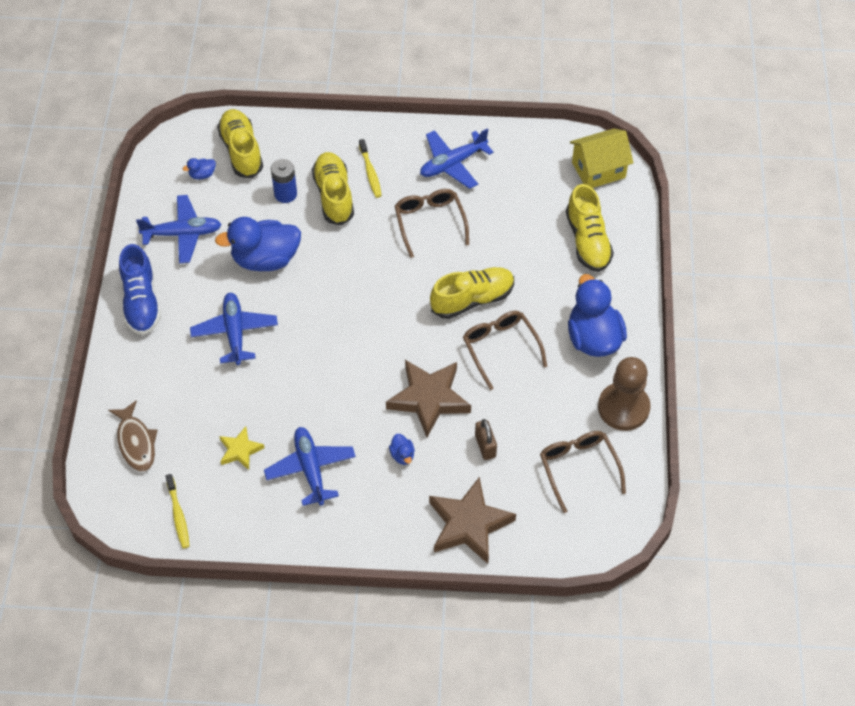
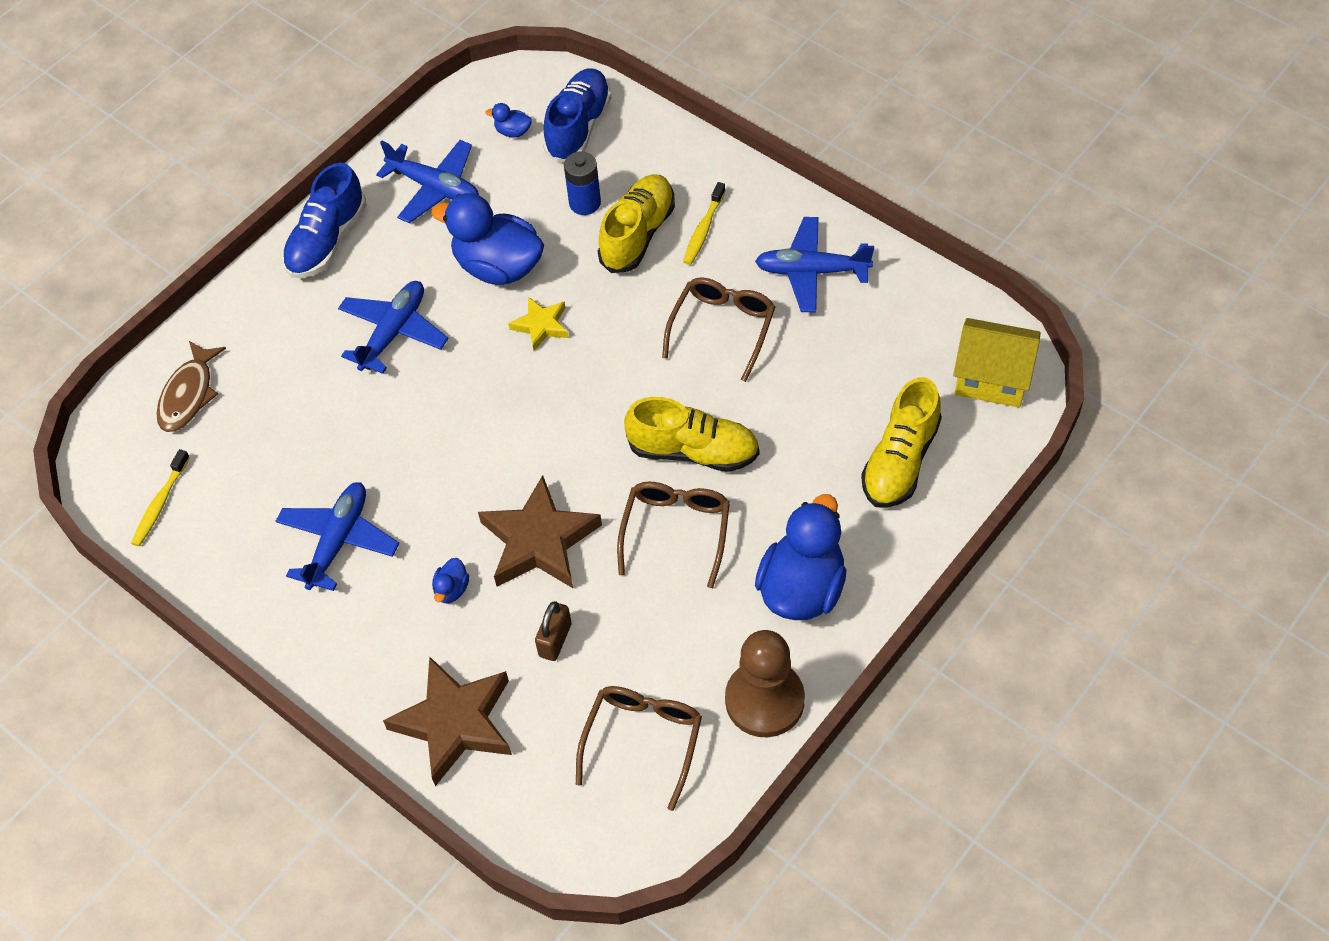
camera: 40 degrees right, 0 degrees up
yellow shoe [217,109,263,178] -> blue shoe [543,69,611,163]
yellow star [219,426,265,470] -> yellow star moved to [508,297,569,351]

